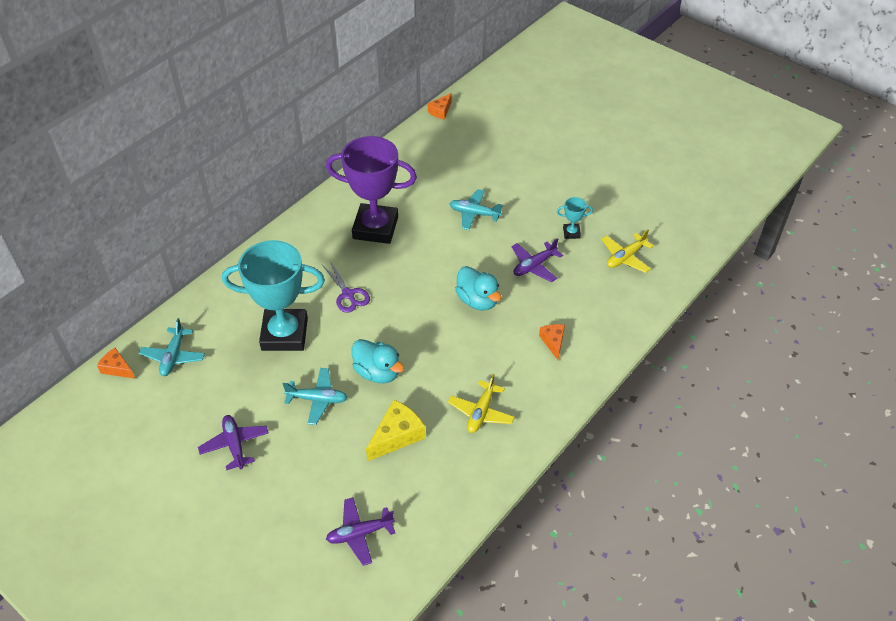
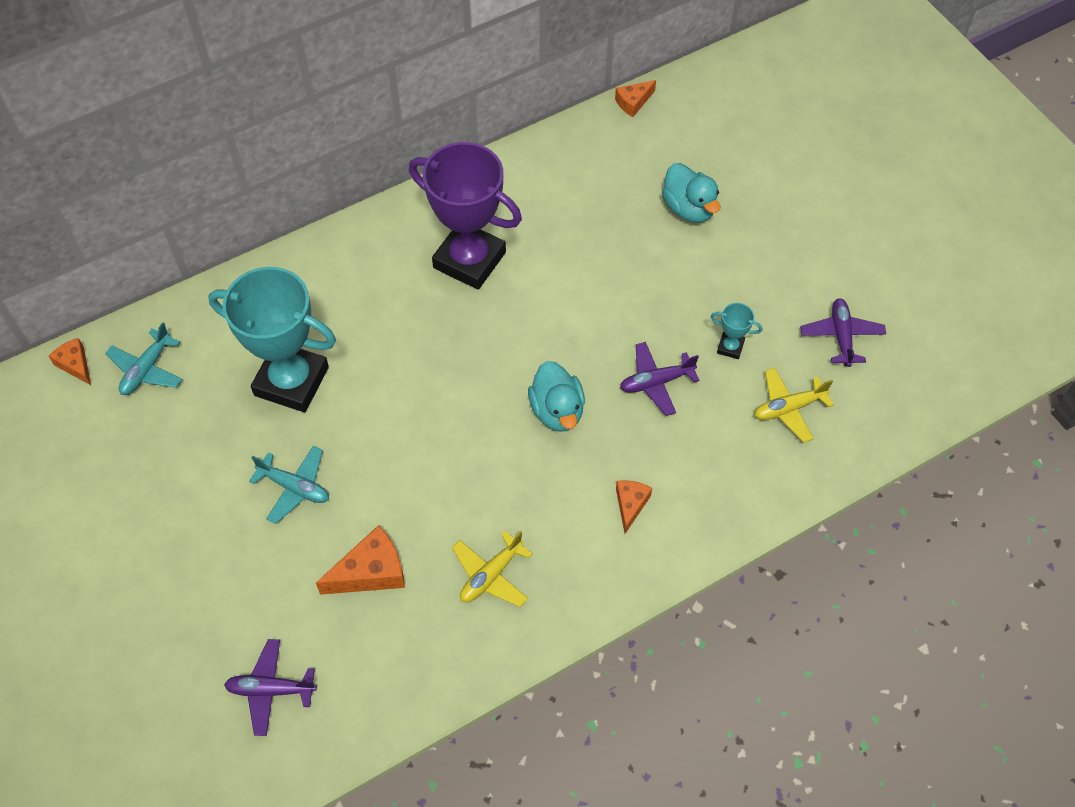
camera: 20 degrees right, 10 degrees up
purple plane [198,415,269,470] -> purple plane moved to [800,298,886,367]
purple scissors [322,261,370,313] -> none
turquoise duck [352,339,404,383] -> turquoise duck moved to [662,163,720,223]
yellow cheese [366,400,425,461] -> orange cheese [316,525,405,595]
turquoise plane [449,189,502,230] -> none

